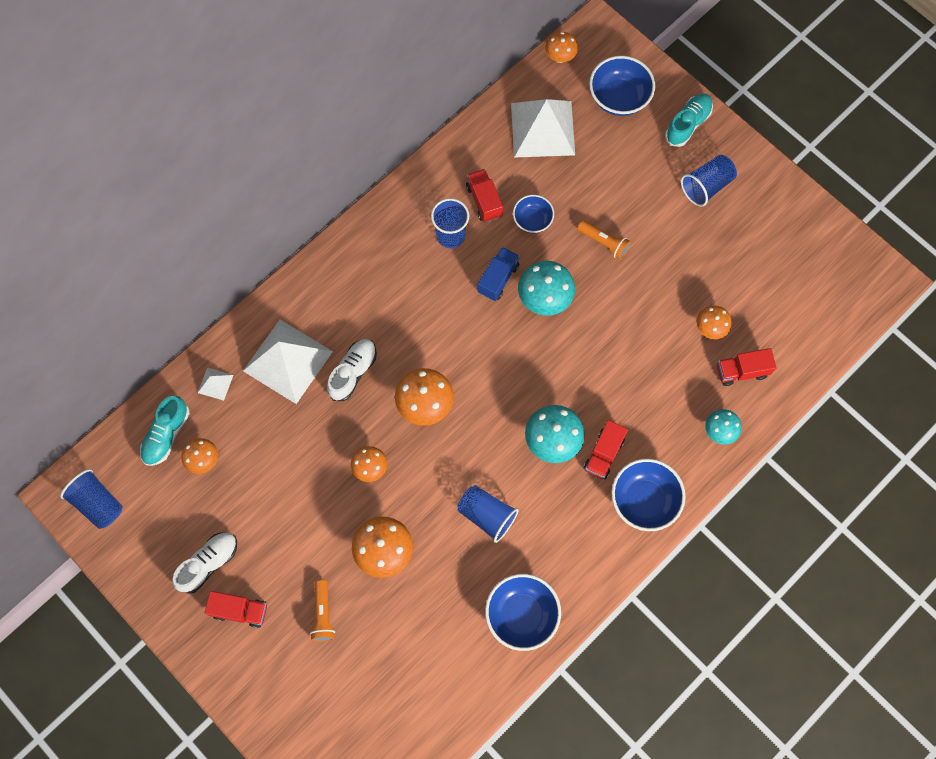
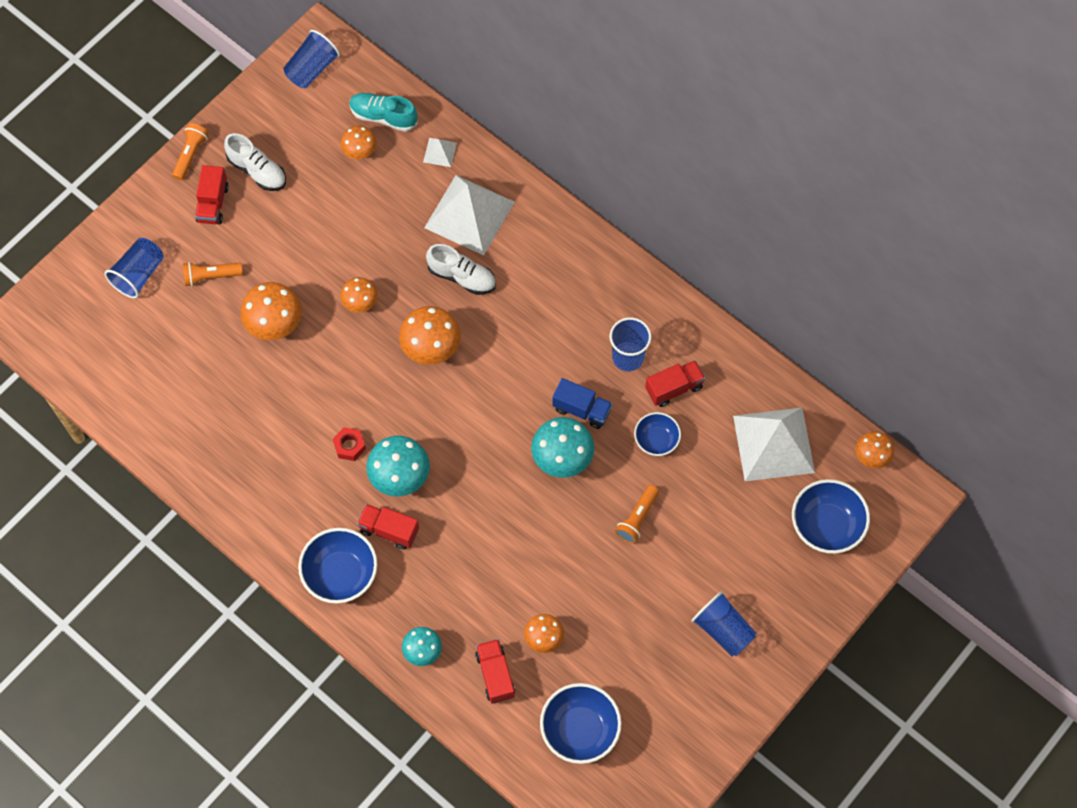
camera: 85 degrees right, 5 degrees down
blue cup [457,485,518,543] -> blue cup moved to [105,238,164,298]
blue bowl [485,574,561,651] -> blue bowl moved to [540,683,622,764]
turquoise shoe [665,94,713,147] -> none
none -> orange flashlight [172,123,209,180]
none -> red nut [333,427,366,461]

